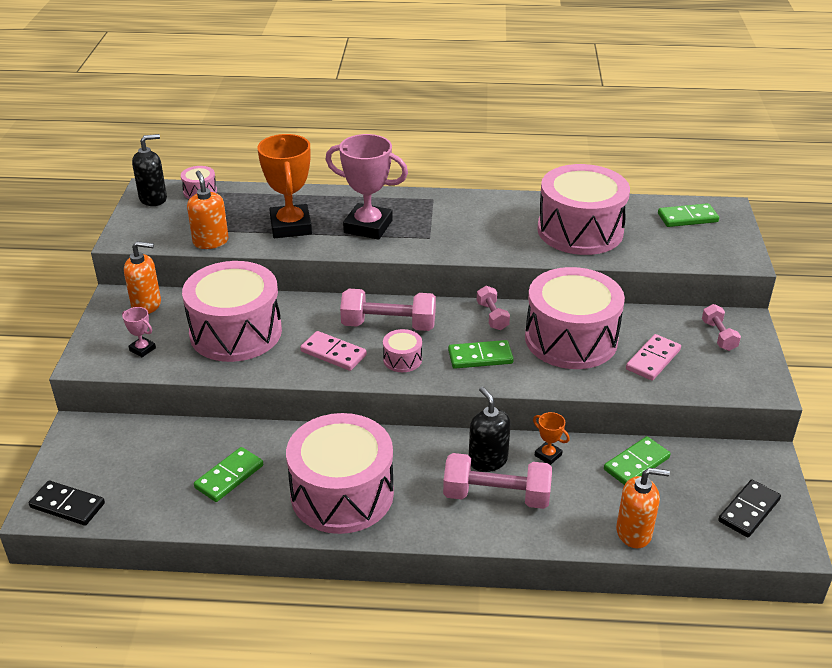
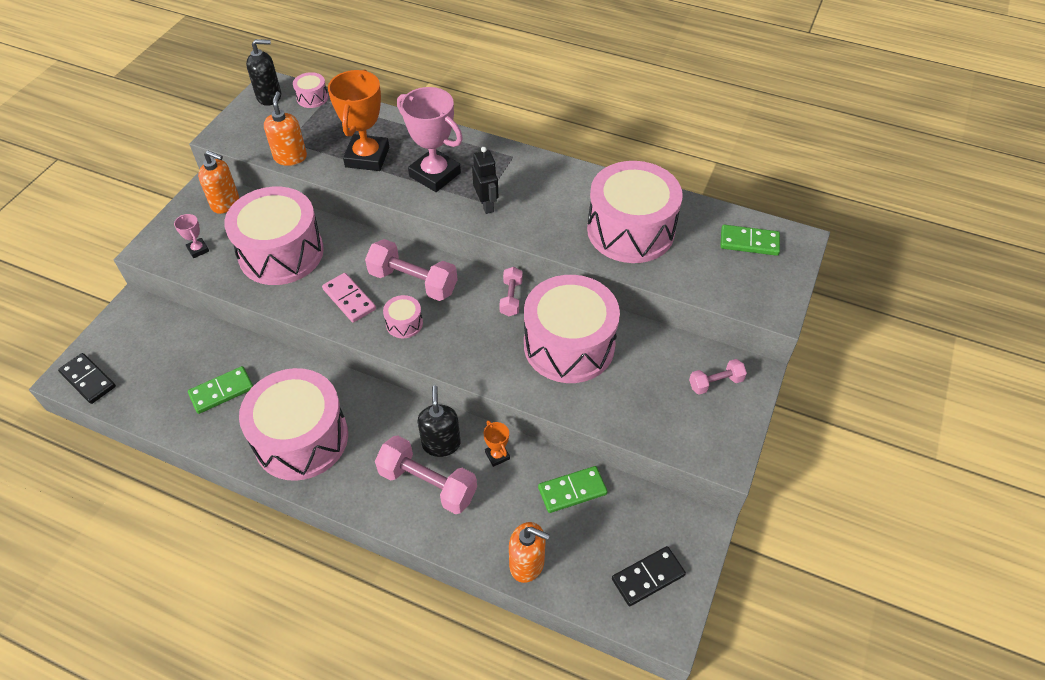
camera: 20 degrees right, 15 degrees up
green domino [448,340,514,369] -> none
pink domino [626,334,681,381] -> none
pink dumbbell [702,304,741,351] -> pink dumbbell turned 60 degrees clockwise [689,359,747,395]
none -> black robot [472,147,498,214]

